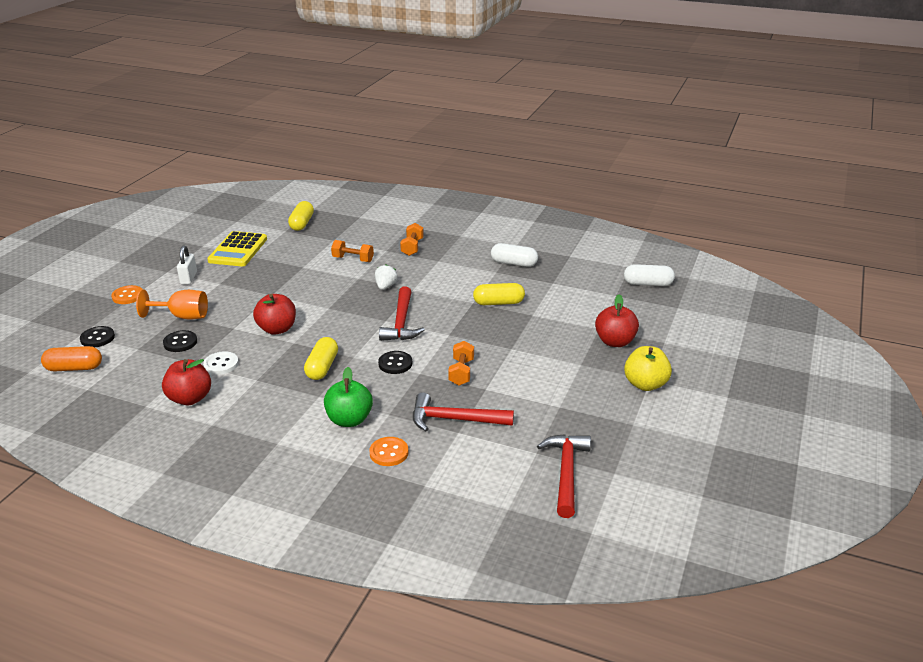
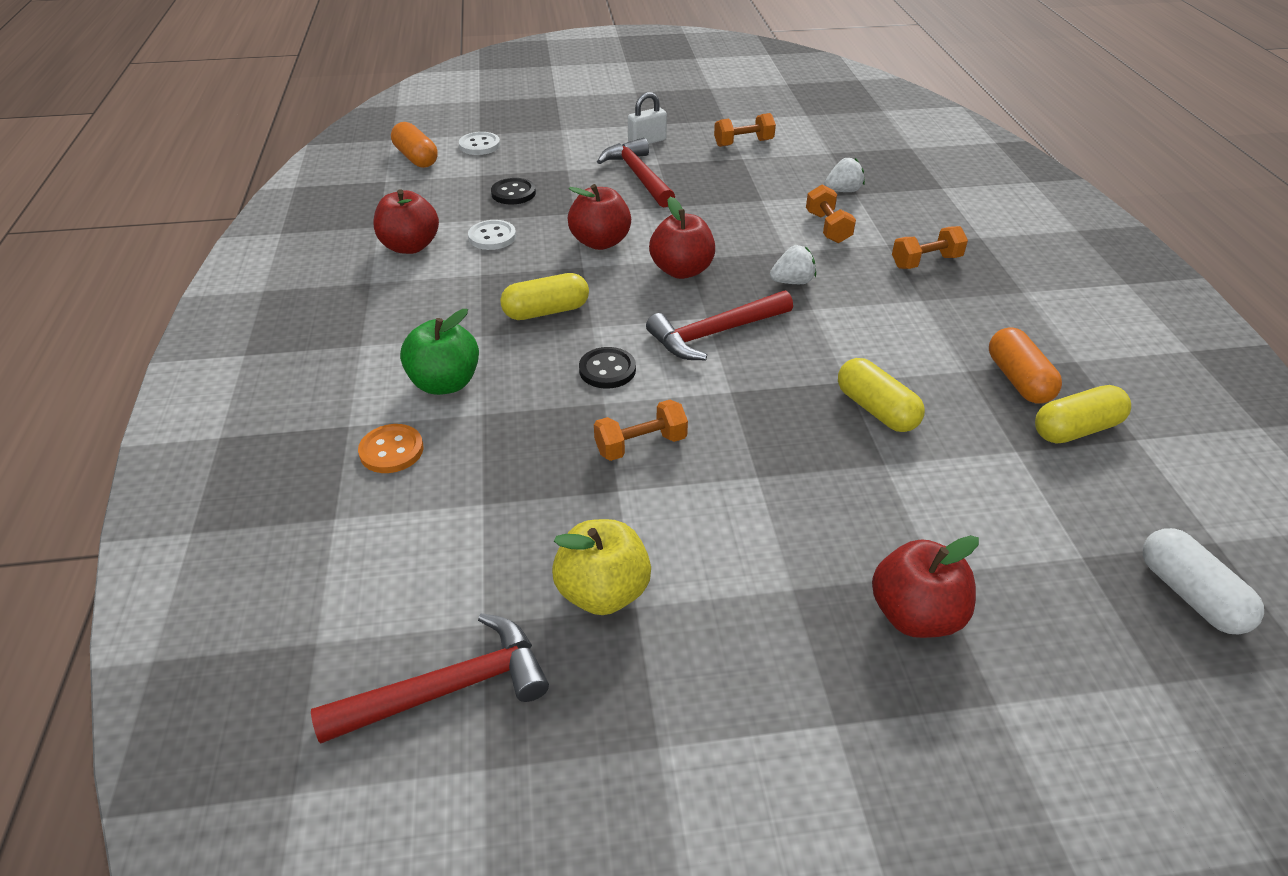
camera: 60 degrees right, 10 degrees up
black button [80,326,115,347] -> white button [459,132,500,155]
orange button [111,285,142,304] -> none
orange goblet [136,289,208,319] -> none
yellow calculator [207,231,267,266] -> orange dumbbell [714,113,776,147]
yellow capsule [288,201,314,231] -> yellow capsule moved to [1035,385,1131,444]
red hammer [413,392,514,431] -> red hammer moved to [597,138,675,207]
white capsule [491,243,538,267] -> orange capsule [989,327,1062,404]
yellow apple [624,346,672,391] -> yellow apple moved to [552,519,651,615]
none -> red apple [649,197,715,279]
none -> white strawberry [824,158,865,192]

